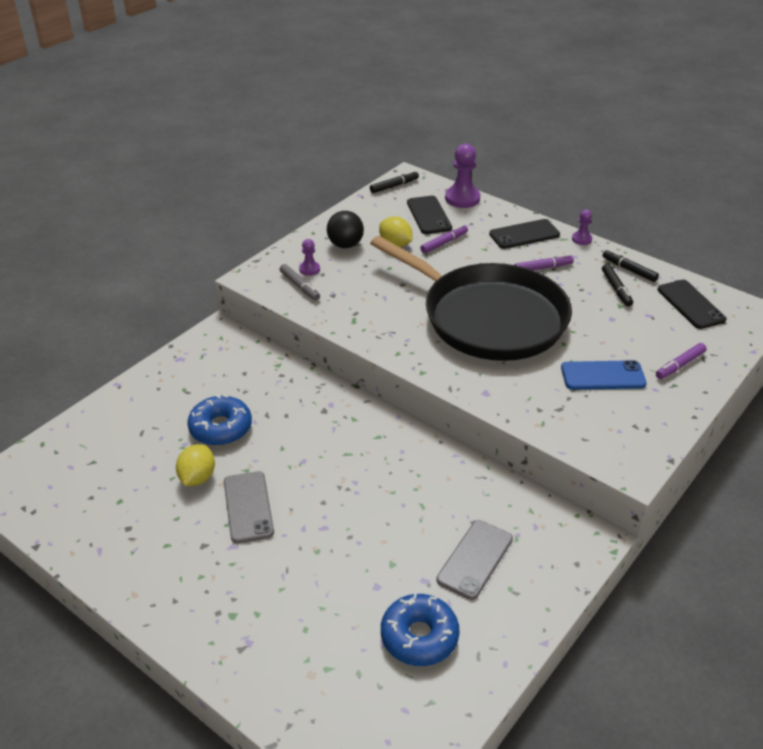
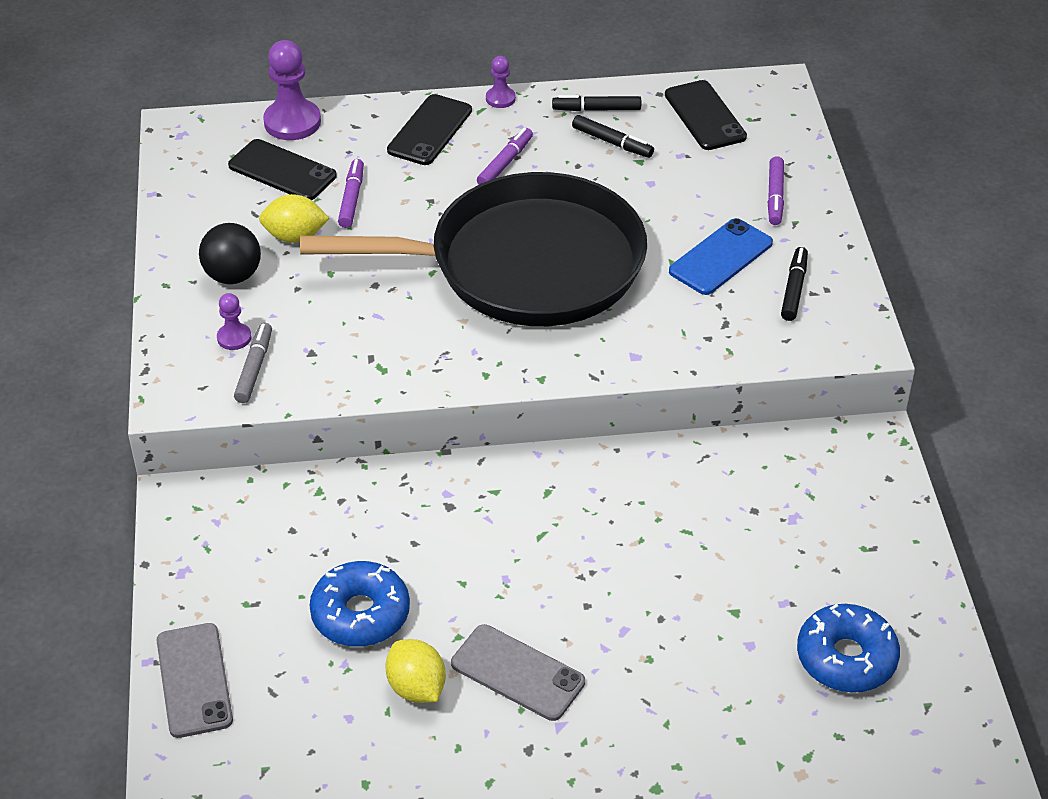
camera: 45 degrees left, 5 degrees up
grey marker [279,264,320,301] -> grey marker turned 90 degrees counterclockwise [234,323,272,403]
black marker [370,171,419,193] -> black marker moved to [781,247,808,321]
grey phone [436,520,513,600] -> grey phone moved to [156,623,233,738]
black phone [658,280,726,329] -> black phone turned 45 degrees clockwise [665,80,747,150]

